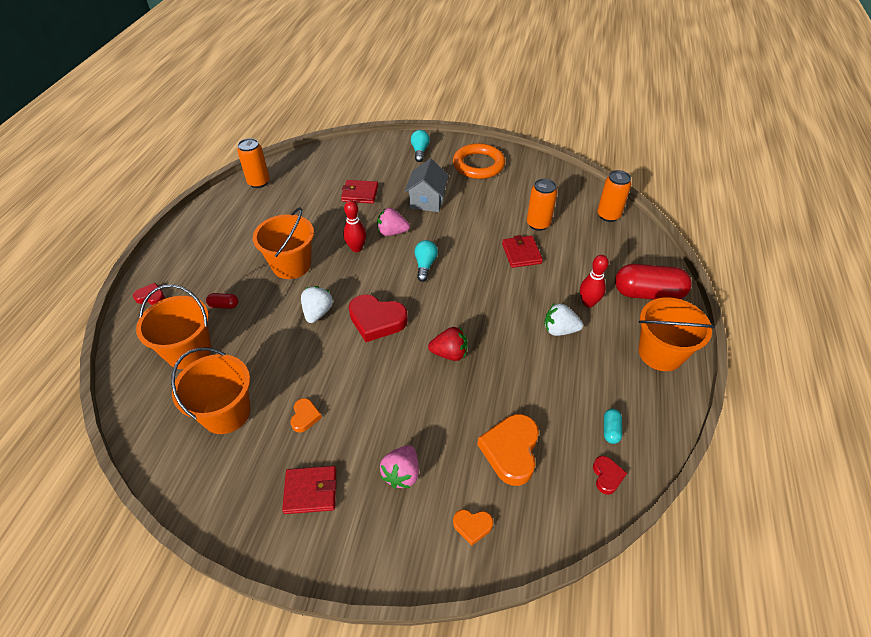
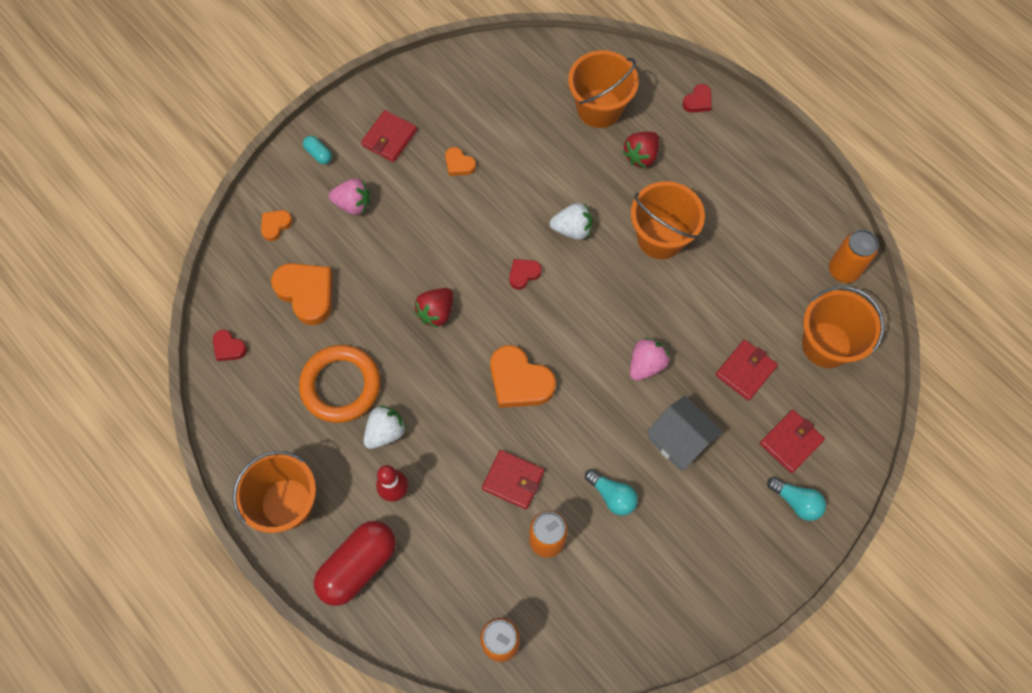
camera: 125 degrees right, 20 degrees up
orange bucket [171,348,250,434] -> orange bucket moved to [802,286,884,368]
red capsule [206,293,238,309] -> red strawberry [623,132,659,168]
white strawberry [301,286,333,323] -> white strawberry turned 45 degrees counterclockwise [550,203,592,240]
red bowling pin [343,200,366,252] -> none
red heart [349,294,408,342] -> red heart [509,259,542,290], size x0.51
pink strawberry [380,445,419,489] -> pink strawberry turned 135 degrees clockwise [329,178,370,215]
turquoise light bulb [414,240,438,282] -> turquoise light bulb moved to [585,469,638,516]
orange ring [453,143,505,179] -> orange ring moved to [299,345,380,423]
turquoise capsule [604,409,622,444] -> turquoise capsule moved to [303,136,332,164]
none -> orange heart [490,345,556,408]
none -> red wallet [760,410,825,473]

